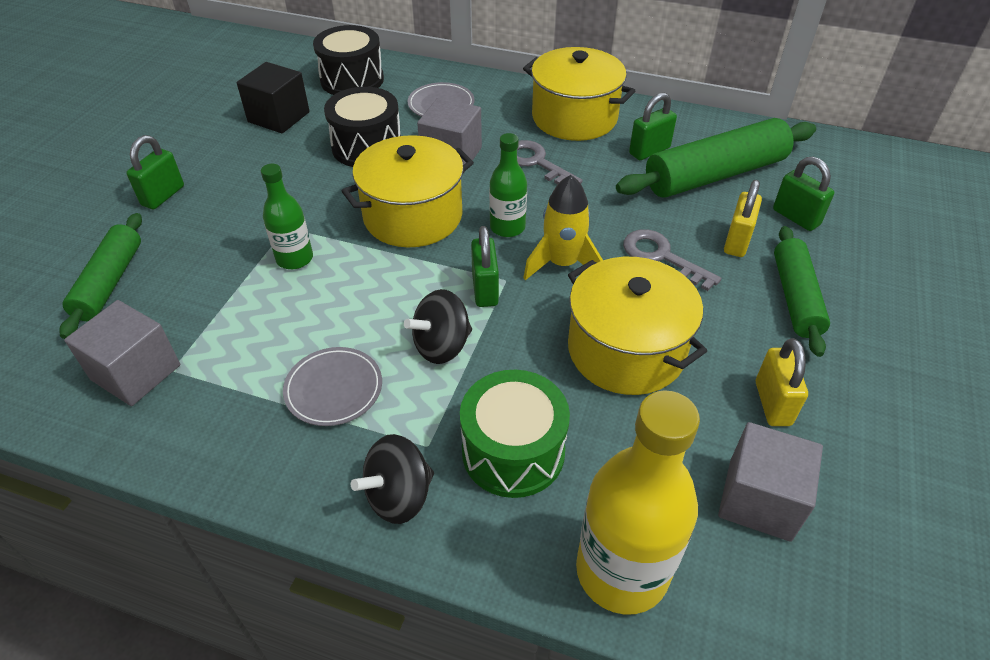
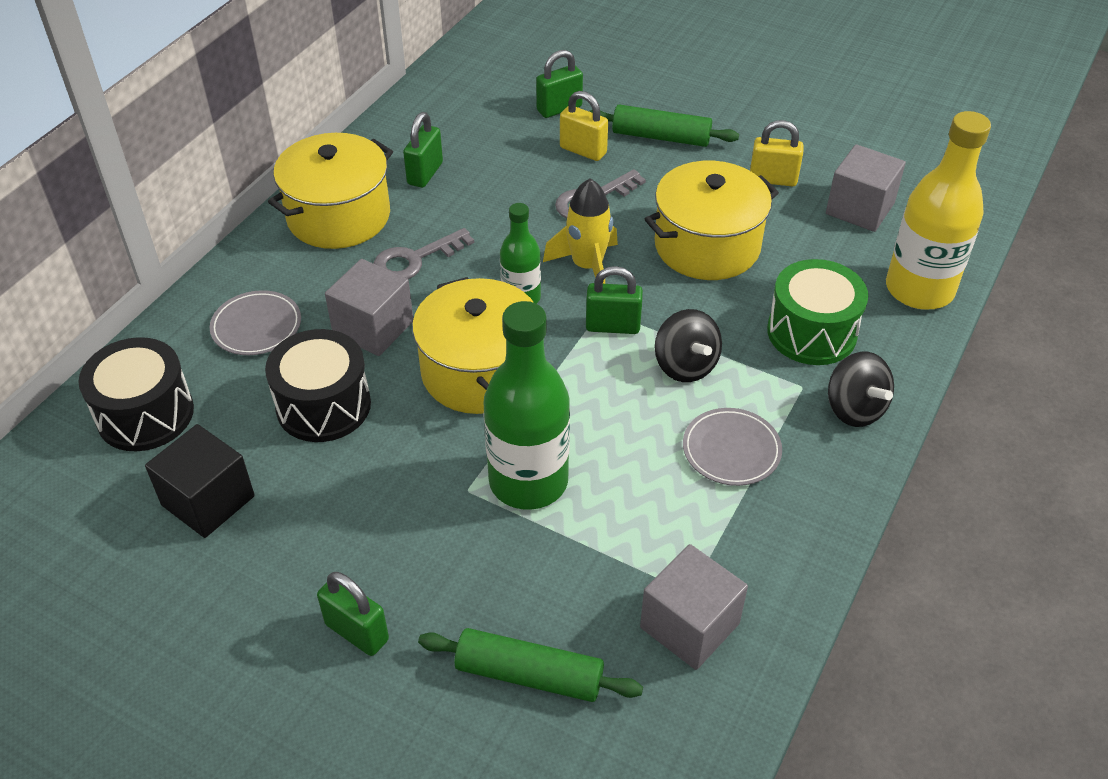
camera: 80 degrees left, 0 degrees up
green bottle [261,164,313,269] -> green bottle [483,301,570,510], size x1.78
green rolling pin [616,118,816,198] -> none
green padlock [629,93,677,160] -> green padlock turned 45 degrees clockwise [403,112,443,188]

